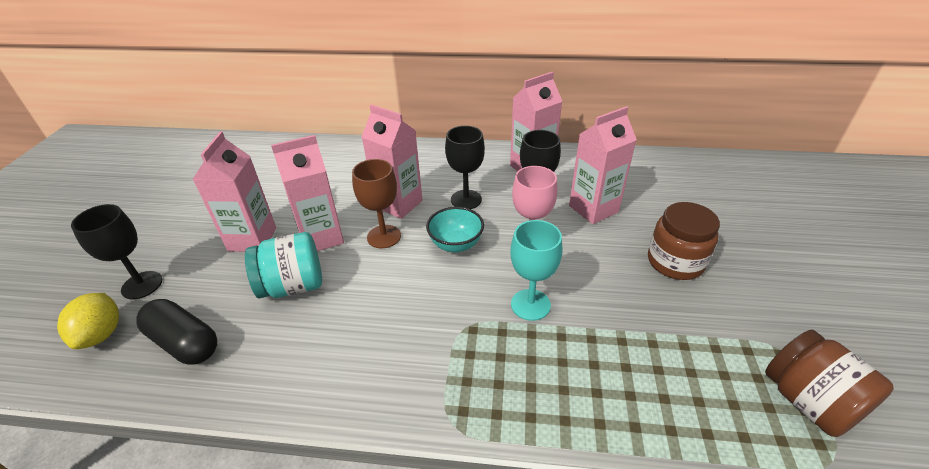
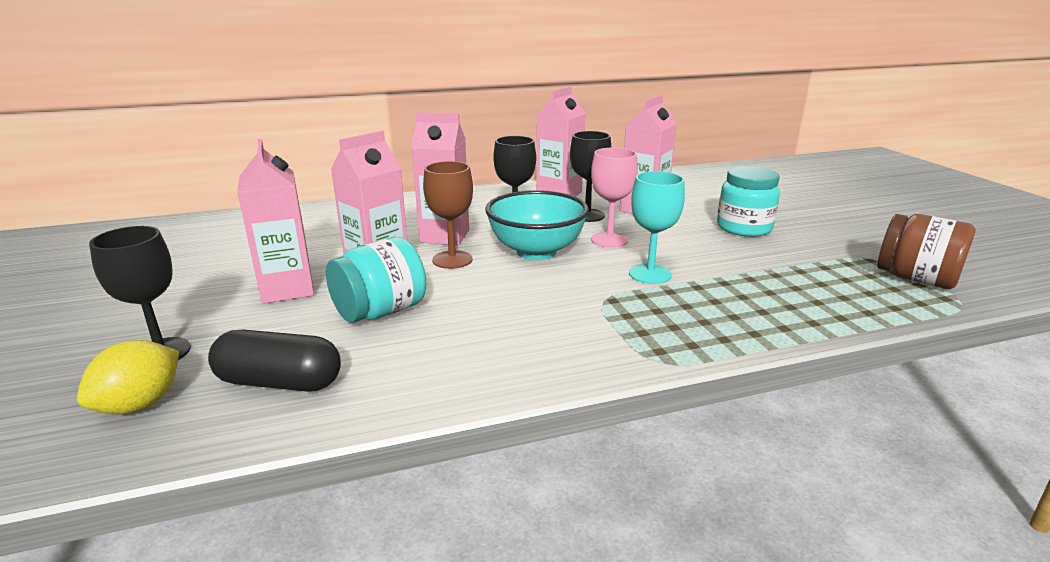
camera: 25 degrees left, 15 degrees down
yellow lemon [57,293,119,349] -> yellow lemon turned 60 degrees clockwise [77,340,179,414]
turquoise bowl [426,207,484,252] -> turquoise bowl [485,190,589,260], size x1.59
brown jar [648,202,720,280] -> turquoise jar [717,166,780,237]

